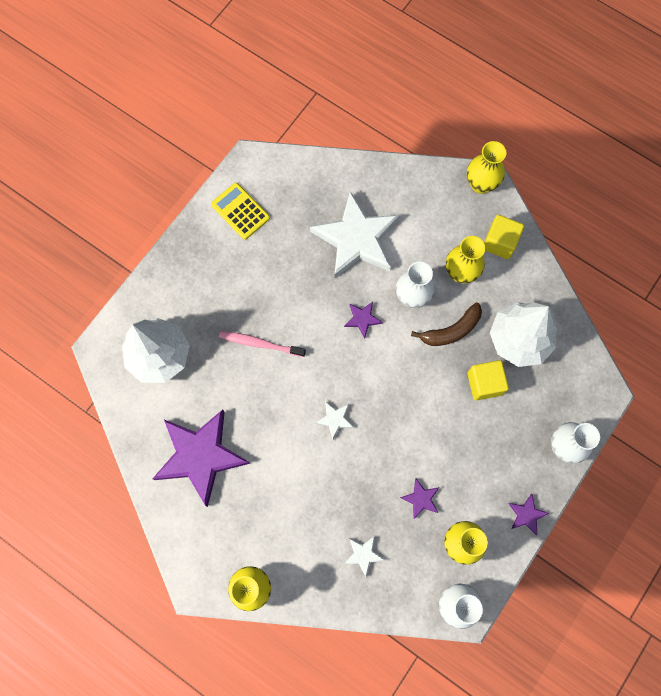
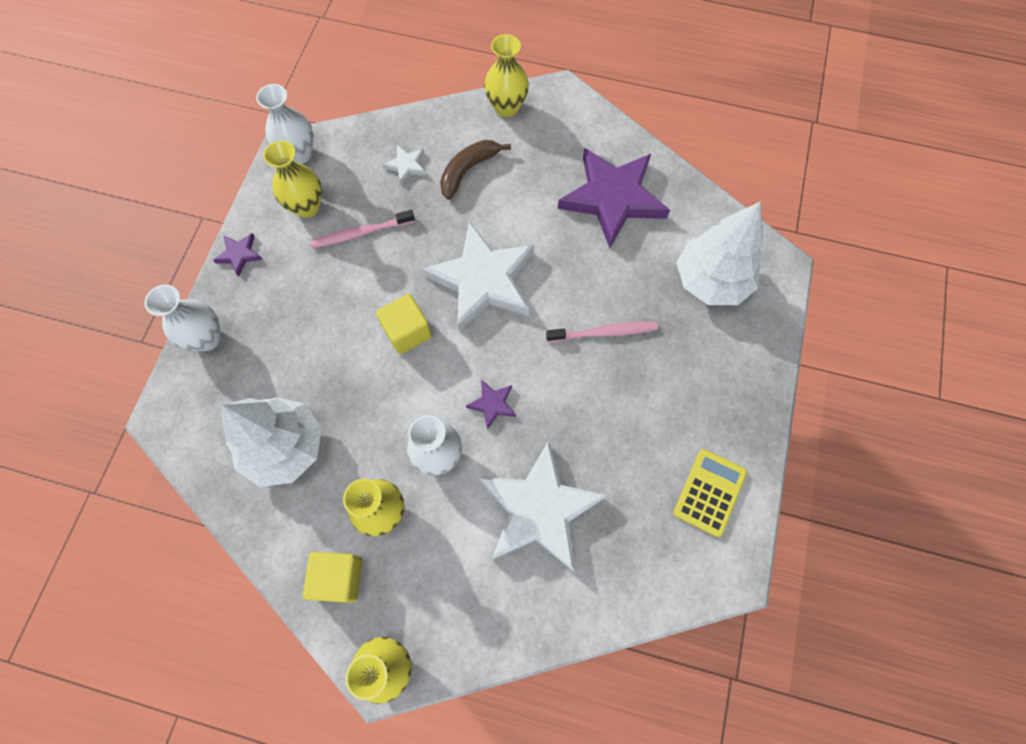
camera: 160 degrees right, 5 degrees down
yellow calculator [211,183,270,240] -> yellow calculator turned 90 degrees counterclockwise [673,449,747,537]
white star [315,401,354,439] -> white star [422,222,534,331], size x2.41
purple star [400,478,439,519] -> pink toothbrush [310,210,415,248]
brown banana [411,302,482,346] -> brown banana moved to [440,140,511,200]
yellow cube [467,360,509,400] -> yellow cube moved to [376,294,432,354]

